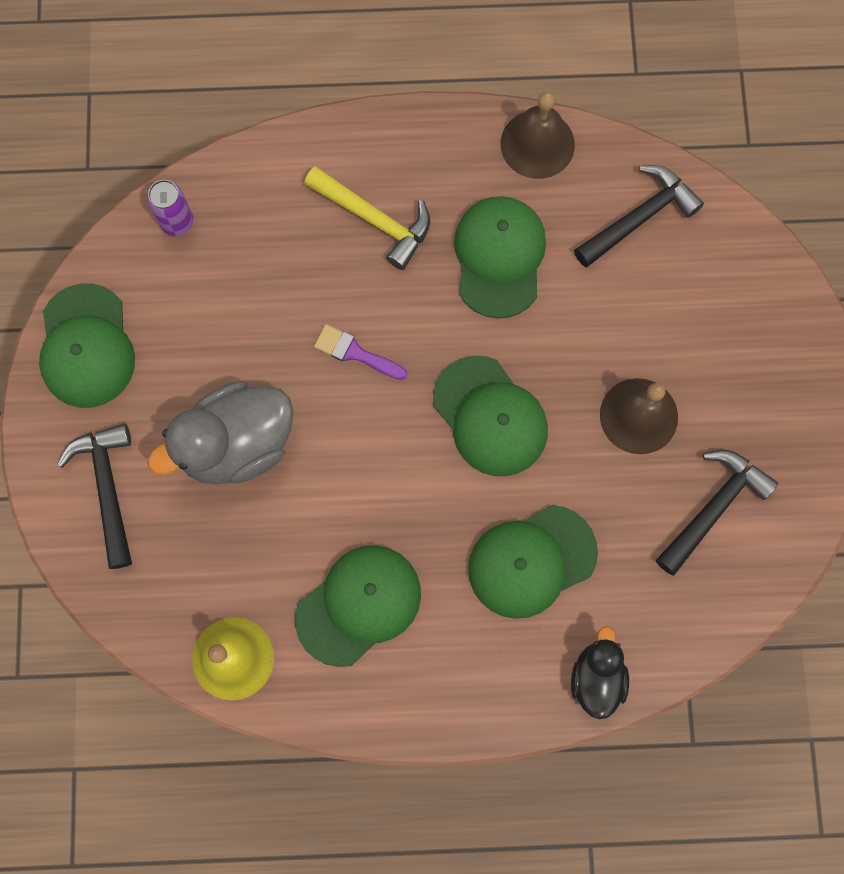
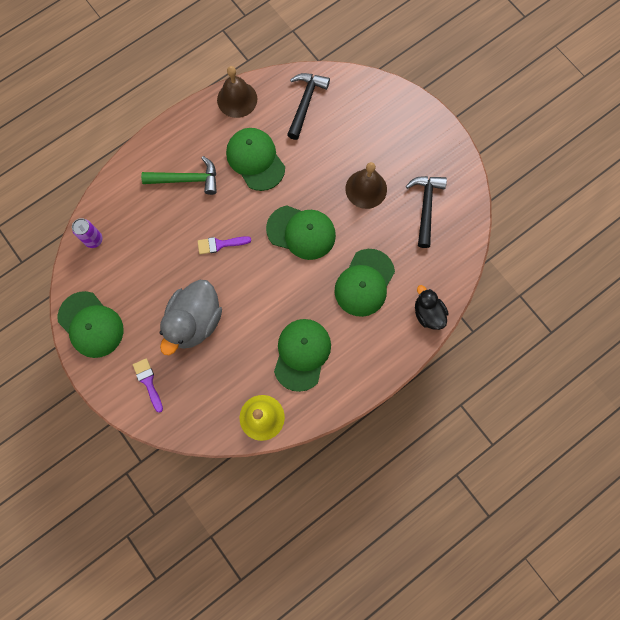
camera: 35 degrees left, 0 degrees up
black hammer [57,423,132,569] -> purple brush [133,358,163,413]
yellow hammer [304,166,430,270] -> green hammer [141,156,217,195]

